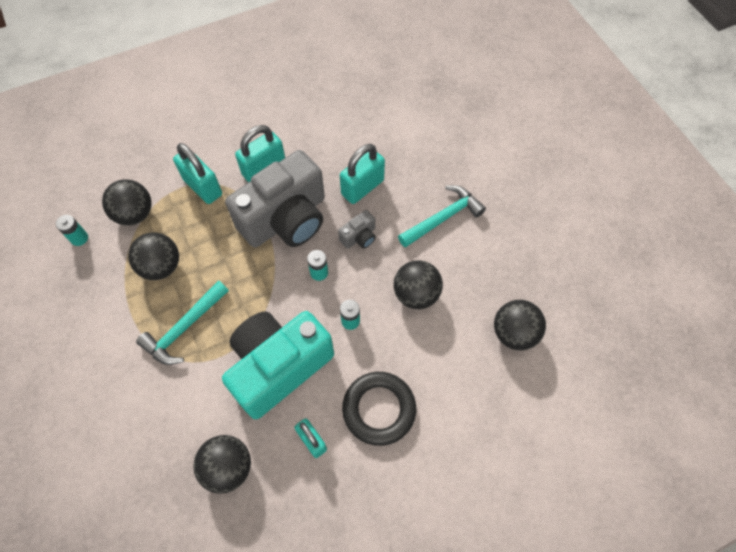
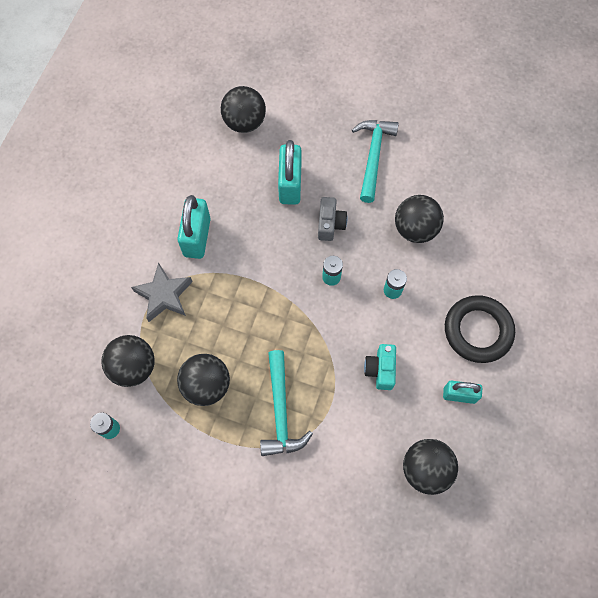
camera: 45 degrees left, 5 degrees up
turquoise padlock [173,143,222,204] -> grey star [131,262,193,322]
turquoise camera [222,311,334,419] -> turquoise camera [364,344,396,390], size x0.40
grey camera [225,150,325,247] -> none
black ball [494,300,546,350] -> black ball moved to [221,86,266,133]

